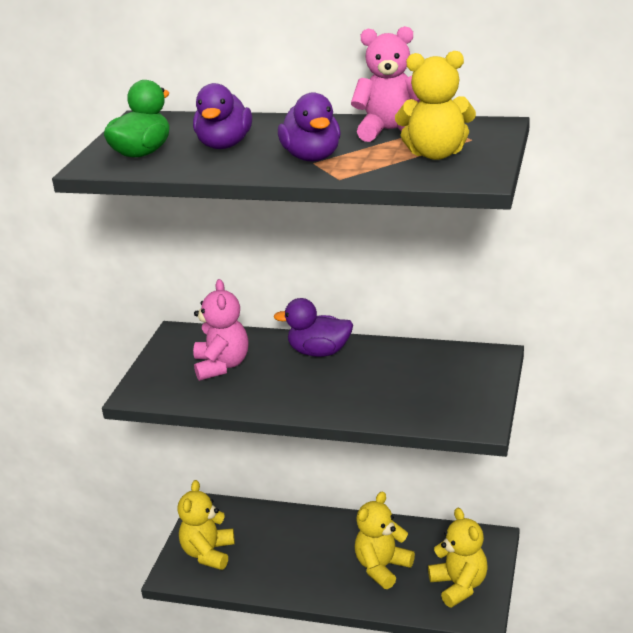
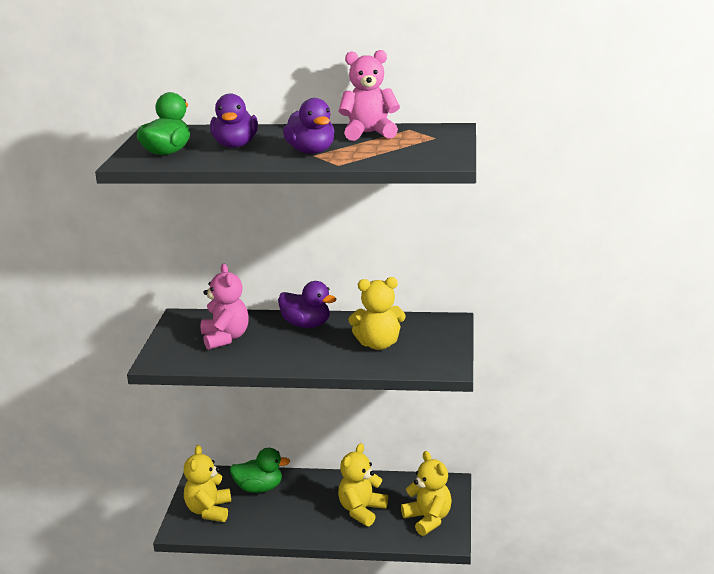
camera: 10 degrees left, 5 degrees down
purple duck [274,298,353,357] -> purple duck turned 150 degrees counterclockwise [278,281,336,328]
yellow teddy bear [395,51,476,160] -> yellow teddy bear moved to [348,277,406,350]
none -> green duck [230,448,290,493]

